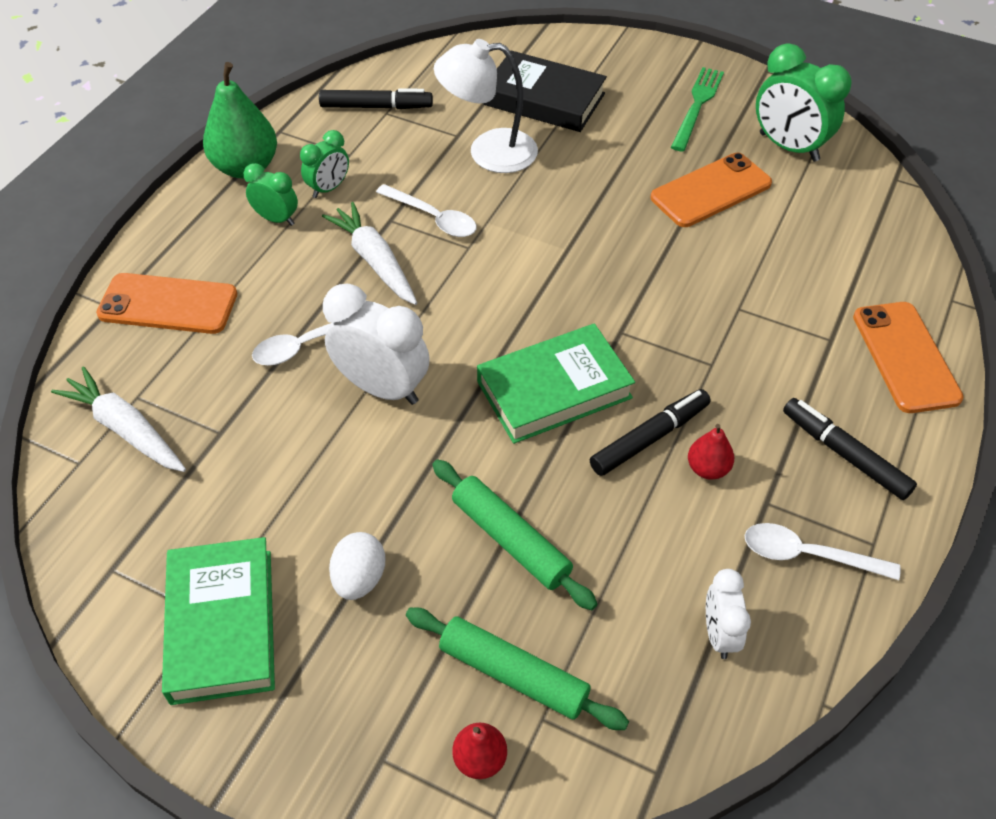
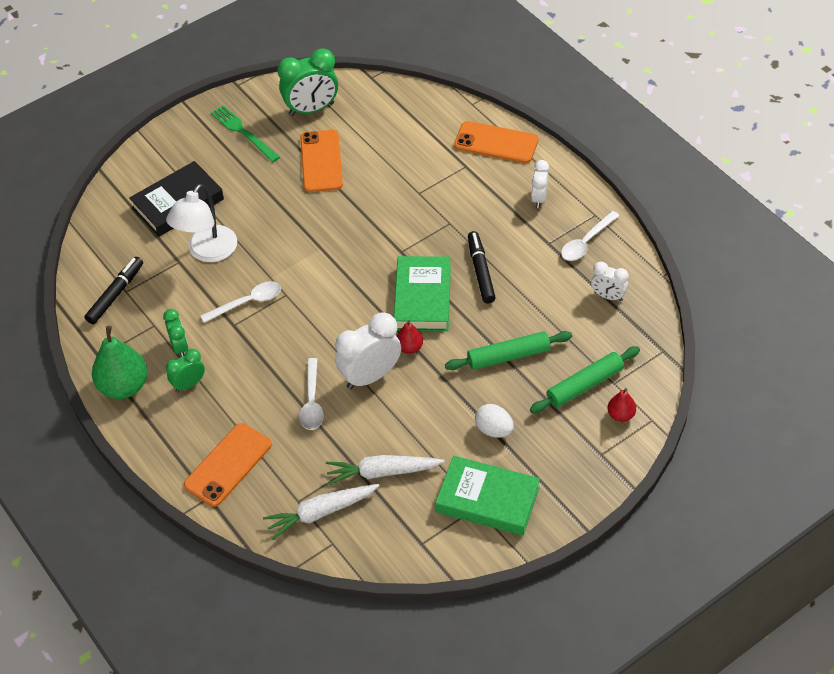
camera: 60 degrees left, 0 degrees up
white carrot [322,202,417,305] -> white carrot moved to [326,455,445,485]
red pear [688,424,734,480] -> red pear moved to [397,320,423,354]
black marker [783,398,917,500] -> white clock [531,160,549,208]

